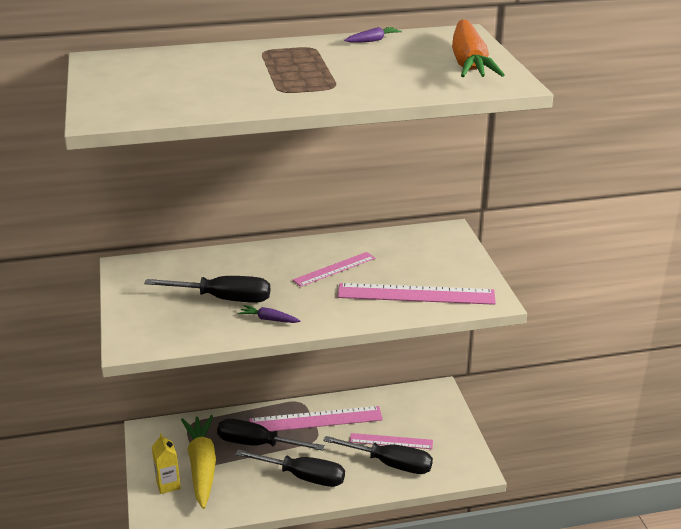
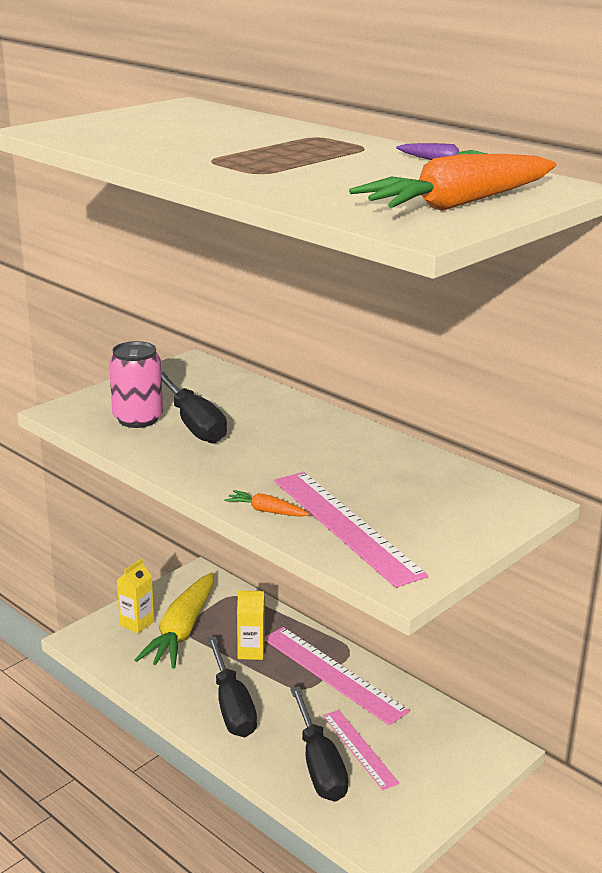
camera: 55 degrees right, 5 degrees down
yellow carrot [181,415,216,509] -> yellow carrot turned 150 degrees clockwise [135,572,214,669]
black screwdriver [217,419,325,451] -> yellow carton [237,590,265,660]
purple carrot [238,305,300,323] -> none
pink ruler [293,252,375,287] -> none
none -> pink can [109,341,163,428]
none -> orange carrot [224,490,310,517]

